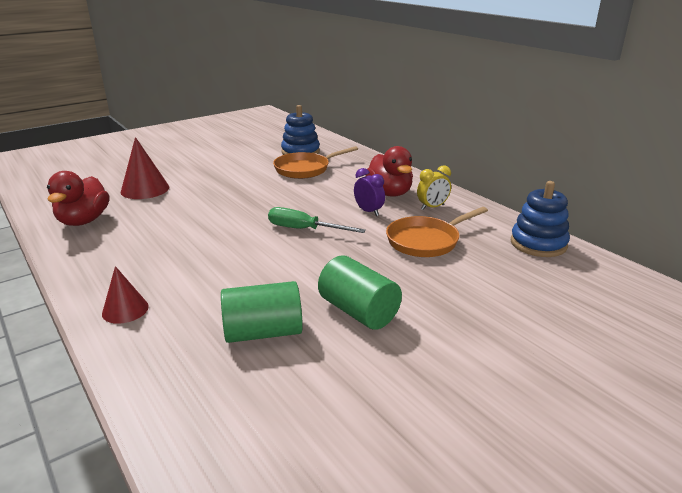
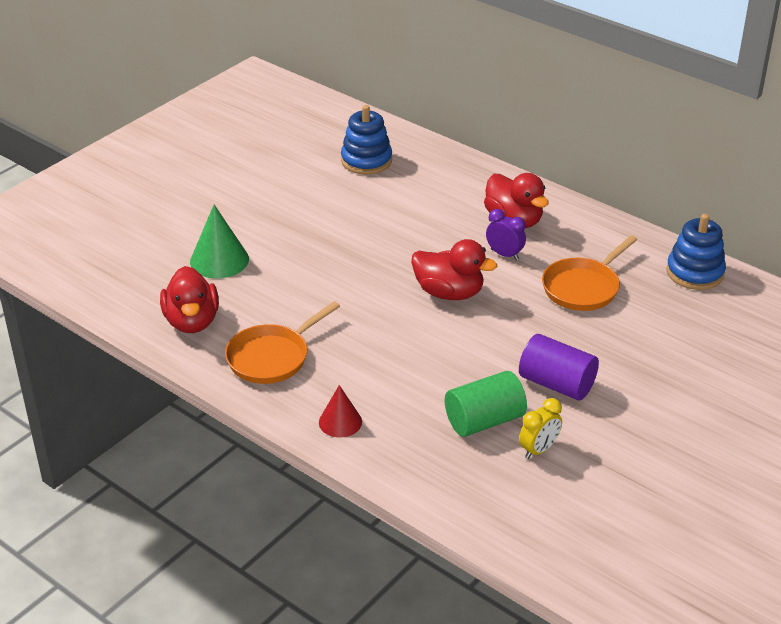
camera: 15 degrees left, 10 degrees up
red cone [121,137,169,199] -> green cone [190,205,249,279]
green screwdriver [268,207,366,233] -> red duck [411,239,497,300]
orange pan [273,146,358,179] -> orange pan moved to [225,301,340,384]
green cylinder [318,255,402,330] -> purple cylinder [519,334,599,400]
yellow clock [417,165,451,210] -> yellow clock moved to [519,398,562,459]

